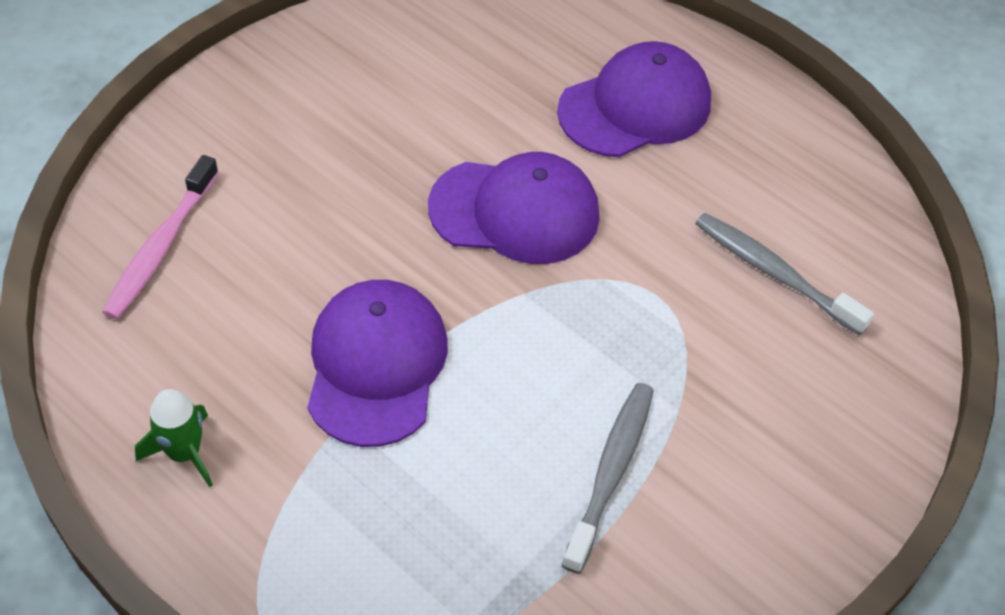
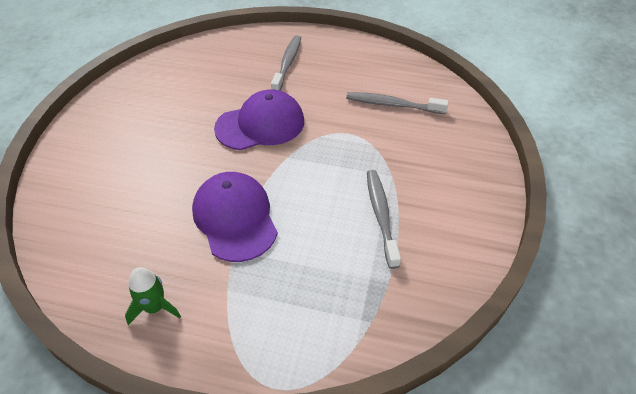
camera: 25 degrees left, 5 degrees down
pink toothbrush [102,155,219,319] -> none
purple cap [557,41,711,157] -> grey toothbrush [271,35,301,90]

